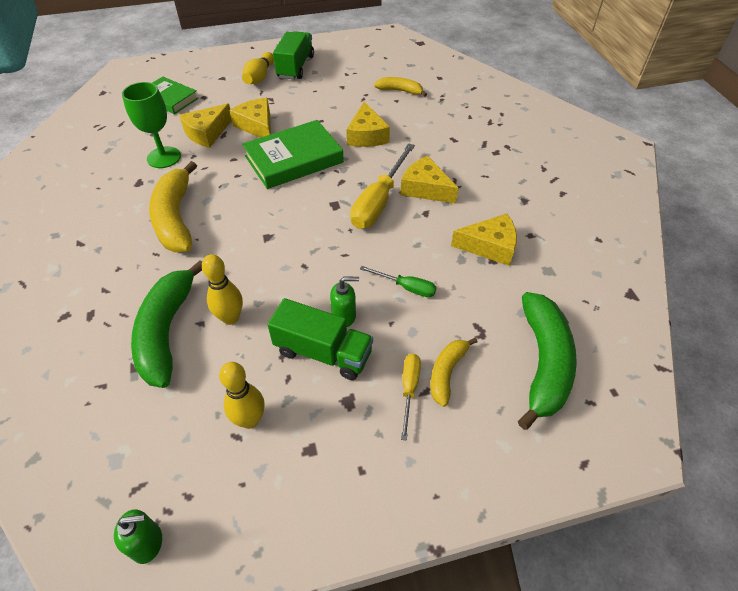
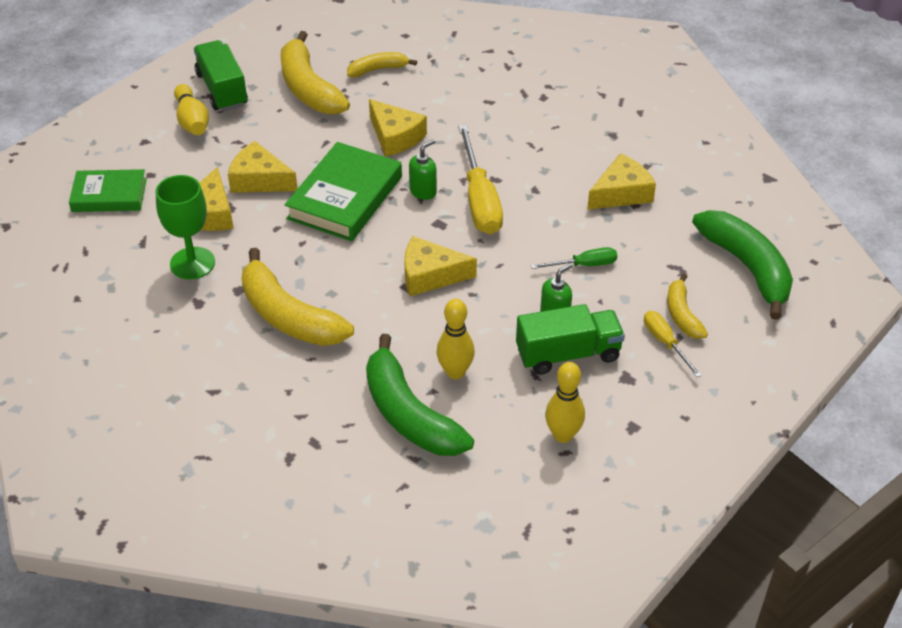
camera: 35 degrees left, 5 degrees down
green soap dispenser [114,509,162,564] -> green soap dispenser moved to [409,139,437,200]
yellow cheese [400,156,458,204] -> yellow cheese moved to [404,236,477,296]
none -> yellow banana [281,31,350,114]

